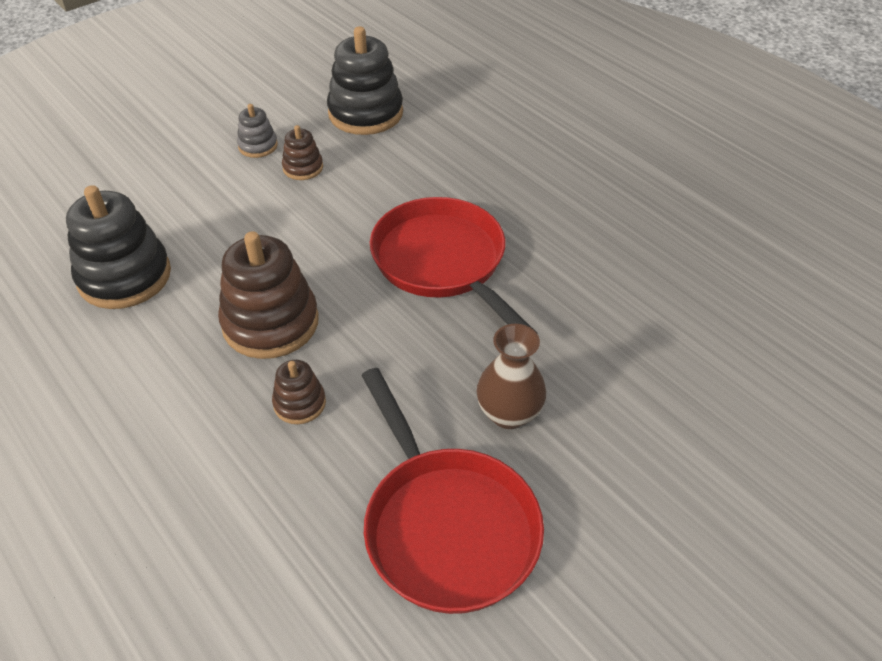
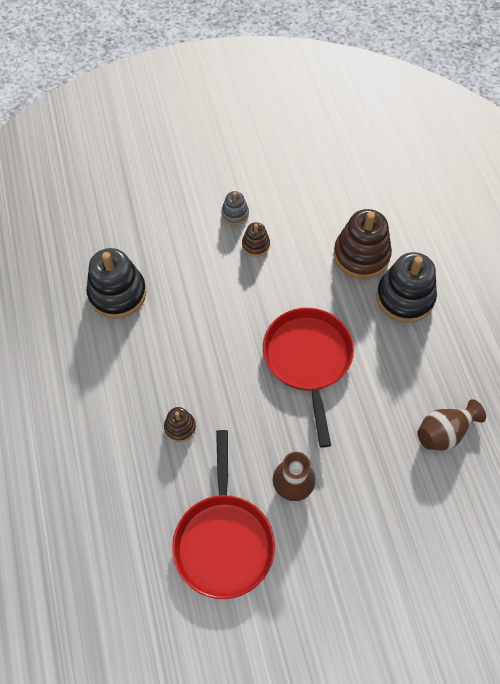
camera: 25 degrees right, 15 degrees up
brown stacking toy [218,231,319,359] -> brown stacking toy moved to [334,209,392,279]
black stacking toy [327,26,403,135] -> black stacking toy moved to [376,252,437,323]
none -> brown vase [417,399,486,450]

